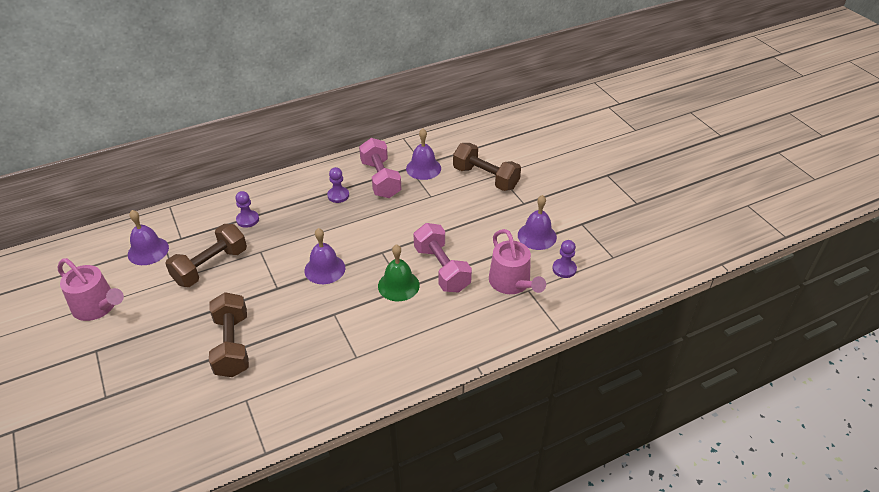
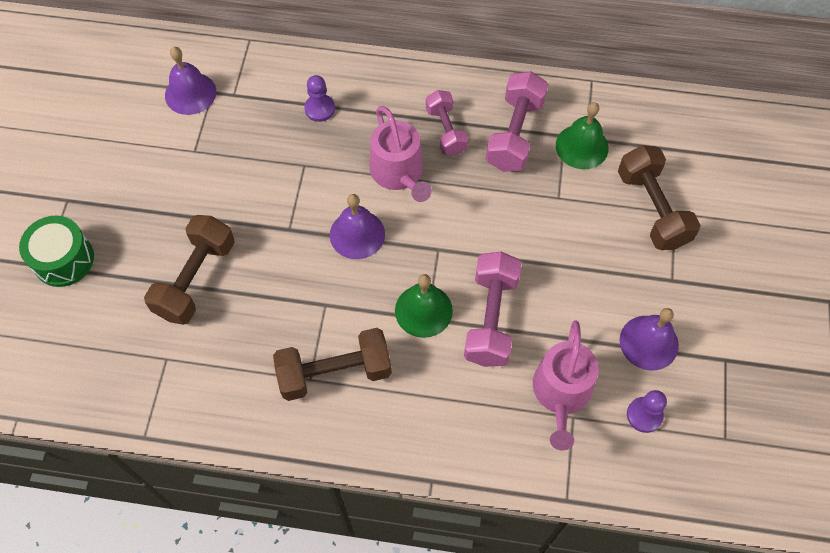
camera: 35 degrees right, 20 degrees up
pink watering can [58,258,124,321] -> pink watering can moved to [370,106,432,202]
brown dumbbell [165,224,247,287] -> brown dumbbell moved to [273,328,392,401]
purple pawn [327,167,349,203] -> pink dumbbell [426,90,468,156]
purple bell [406,129,441,180] -> green bell [556,102,609,169]
none -> green drum [19,216,94,287]

